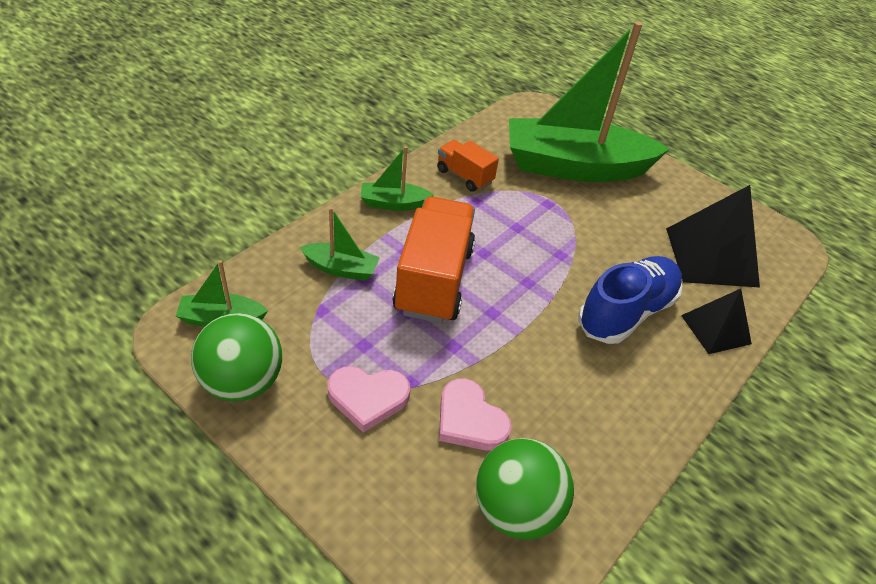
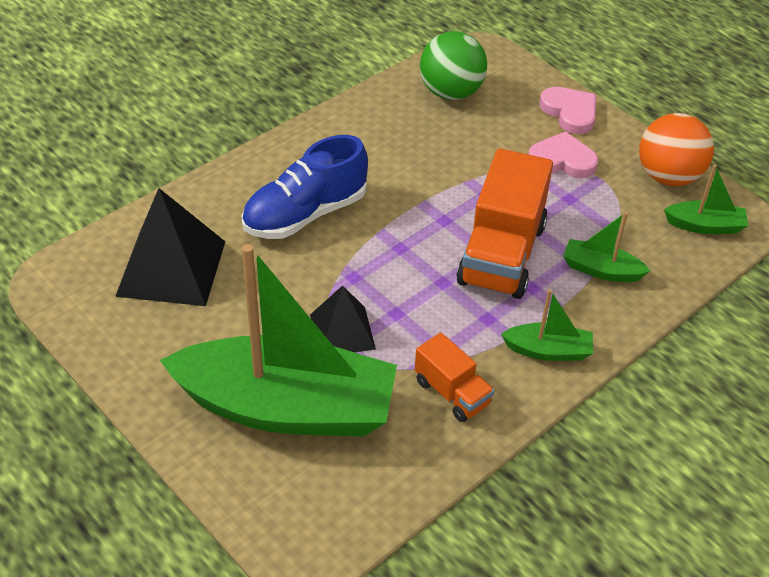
camera: 170 degrees left, 0 degrees up
green ball [191,313,282,401] -> orange ball [639,113,714,186]
pink heart [439,378,512,451] -> pink heart moved to [540,87,596,134]
black pyramid [681,289,752,354] -> black pyramid moved to [310,285,376,352]

